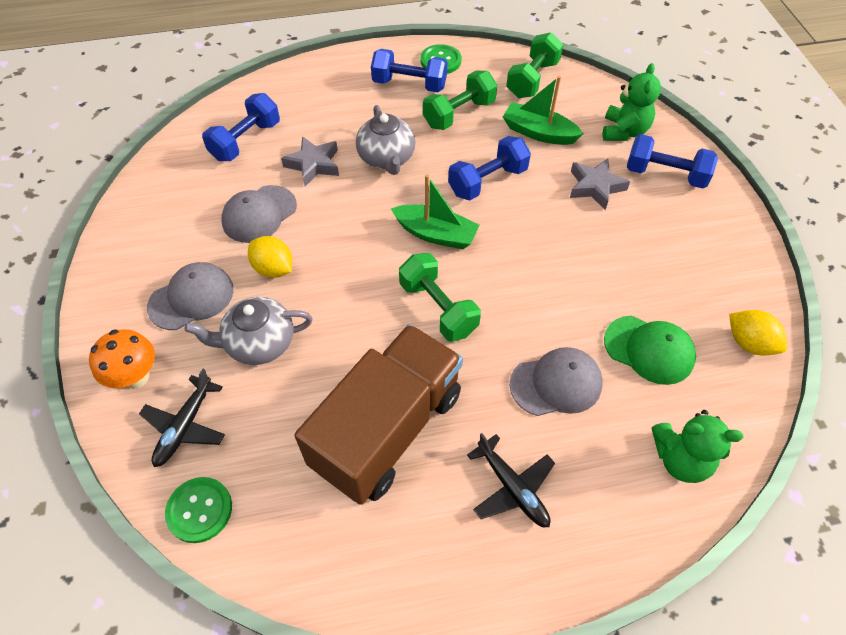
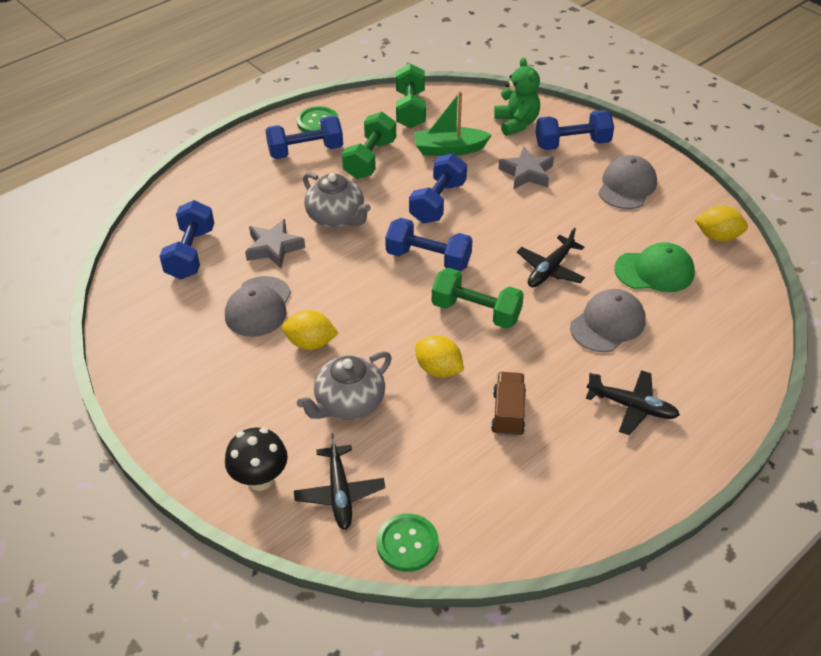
camera: 30 degrees left, 10 degrees down
orange mushroom [89,329,155,389] -> black mushroom [225,428,288,491]
grey cap [147,262,234,330] -> grey cap moved to [598,155,657,209]
brown truck [295,324,463,505] -> brown truck [491,372,526,437], size x0.43
green boat [391,174,480,249] -> blue dumbbell [385,218,473,271]
green teddy bear [652,410,743,483] -> none
none -> yellow lemon [415,335,464,378]
none -> black plane [517,227,585,287]

